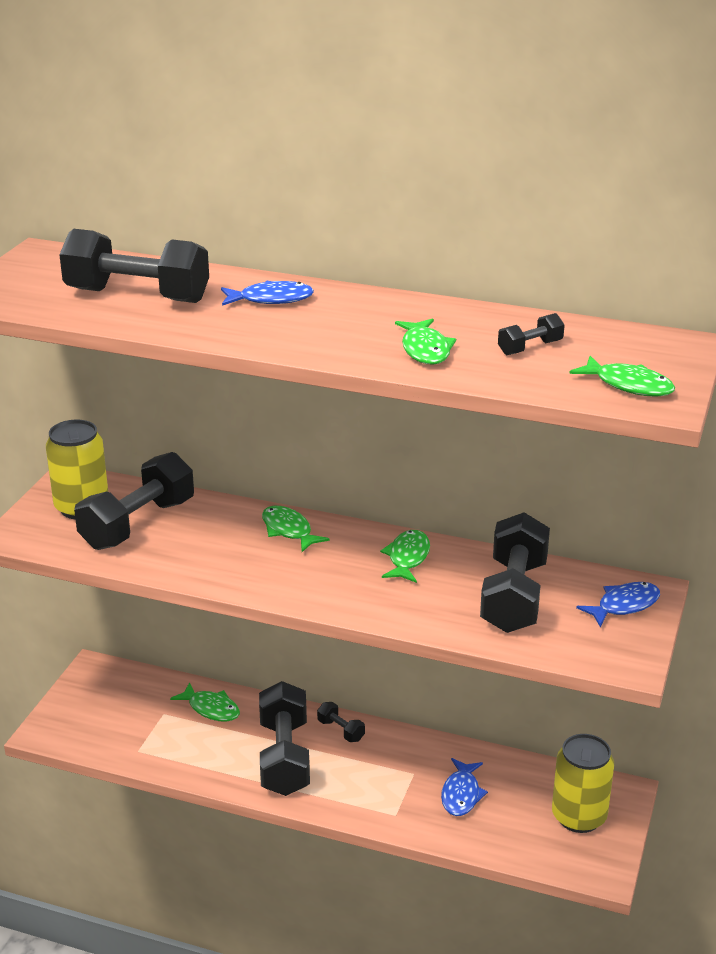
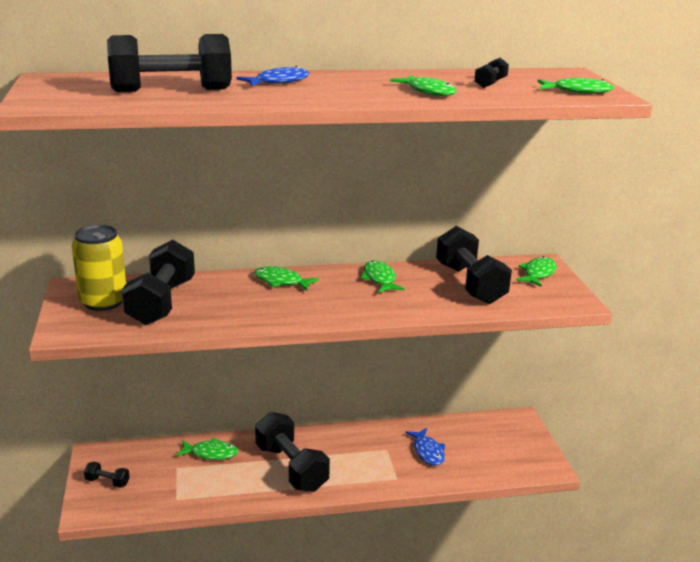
camera: 30 degrees left, 5 degrees down
black dumbbell [317,702,365,742] -> black dumbbell moved to [84,462,130,488]
yellow can [552,734,614,833] -> none
blue fish [576,582,660,627] -> green fish [516,256,557,287]

